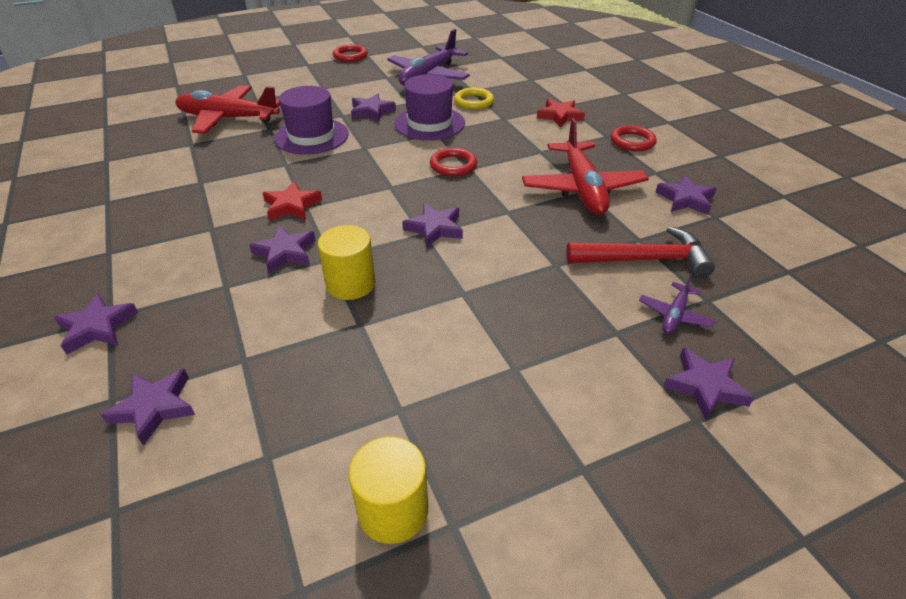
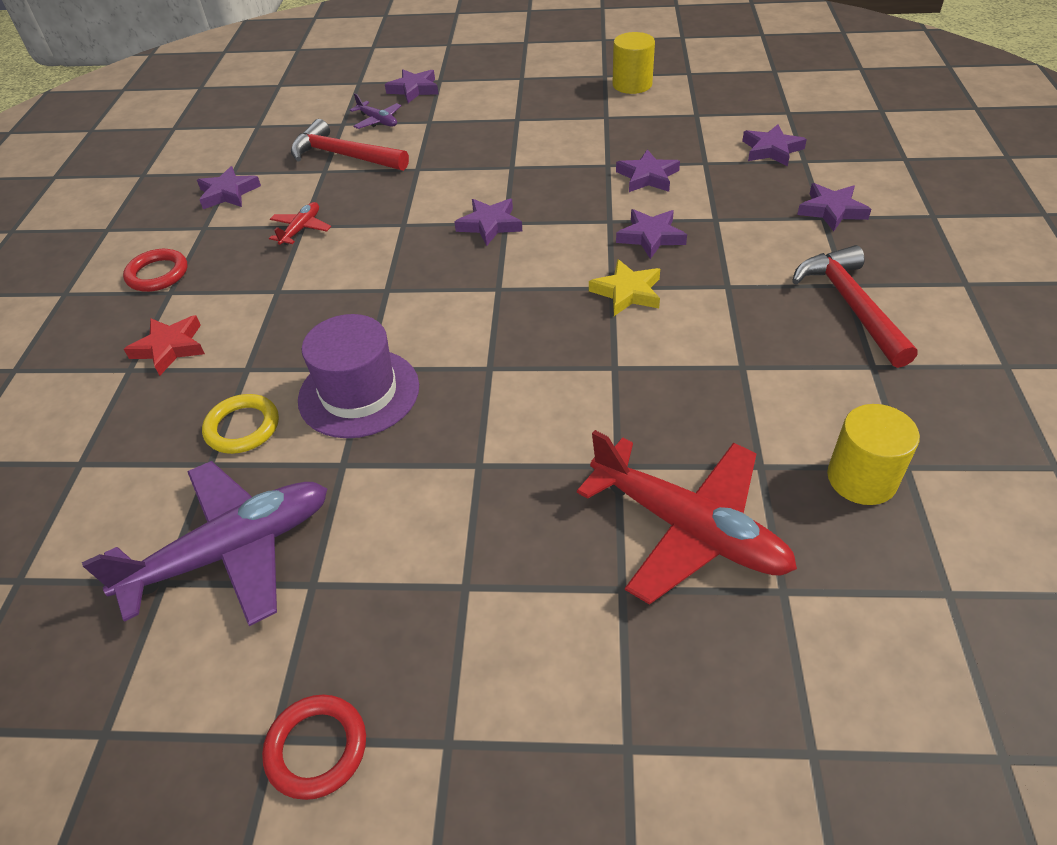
camera: 150 degrees left, 5 degrees up
red star [263,181,322,221] -> yellow star [589,259,660,316]
purple hat [274,86,349,155] -> none
yellow cylinder [318,225,375,300] -> yellow cylinder moved to [827,404,920,505]
purple star [351,94,396,122] -> purple star moved to [616,149,680,192]
red ring [430,148,477,177] -> none
red plane [522,118,649,215] -> red plane [269,202,331,245], size x0.46
purple plane [639,273,716,334] -> purple plane turned 75 degrees clockwise [350,93,401,129]
none -> red hammer [792,245,918,368]

